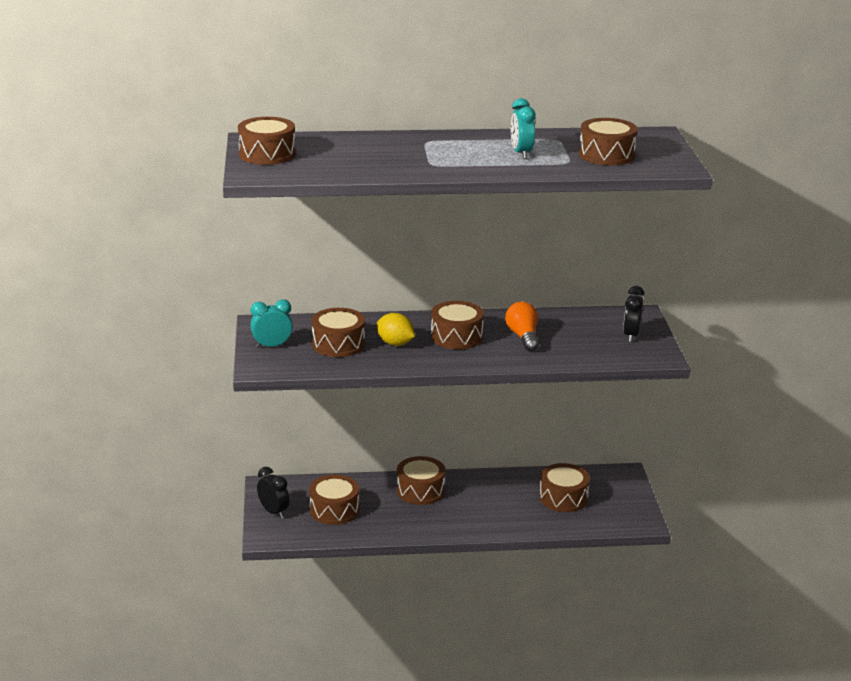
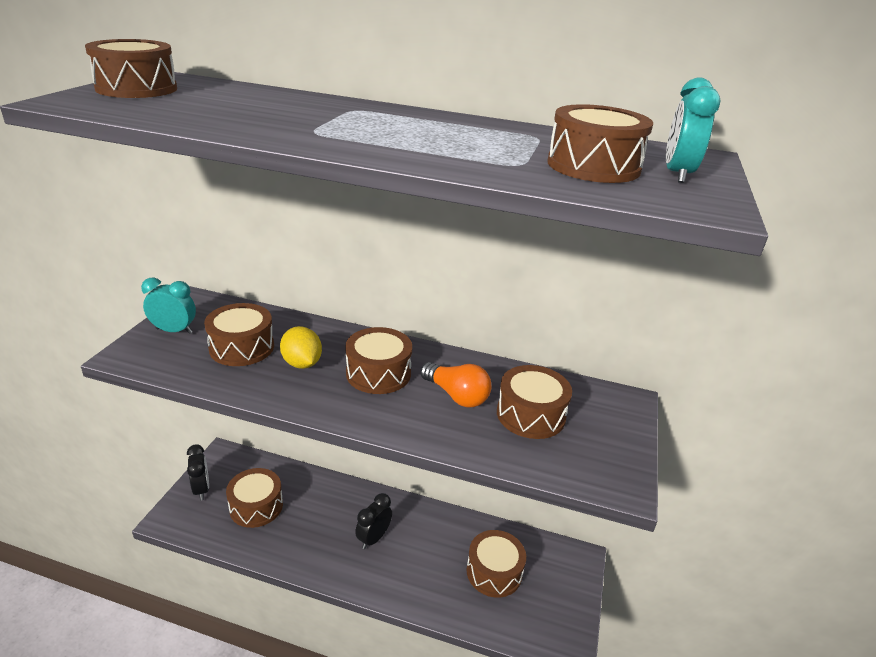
camera: 20 degrees right, 5 degrees up
brown drum [396,456,446,505] -> brown drum moved to [497,365,572,439]
orange light bulb [505,301,539,352] -> orange light bulb turned 120 degrees clockwise [420,362,491,407]
turquoise clock [511,98,536,159] -> turquoise clock moved to [666,77,721,183]
black clock [623,286,645,342] -> black clock moved to [355,493,392,549]

